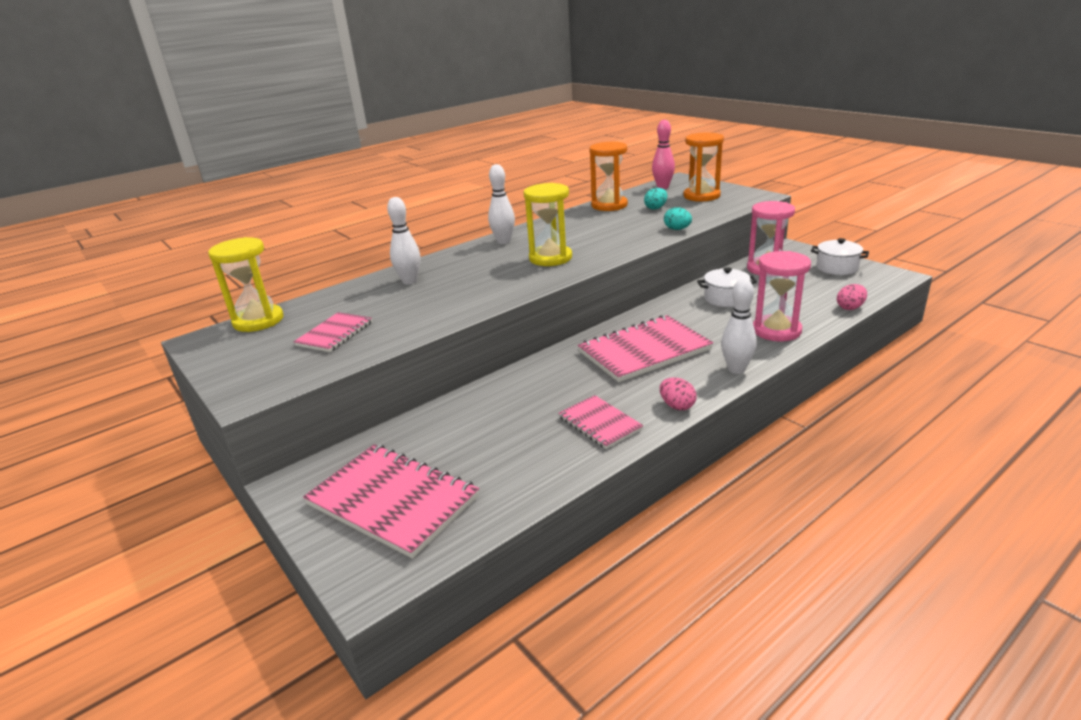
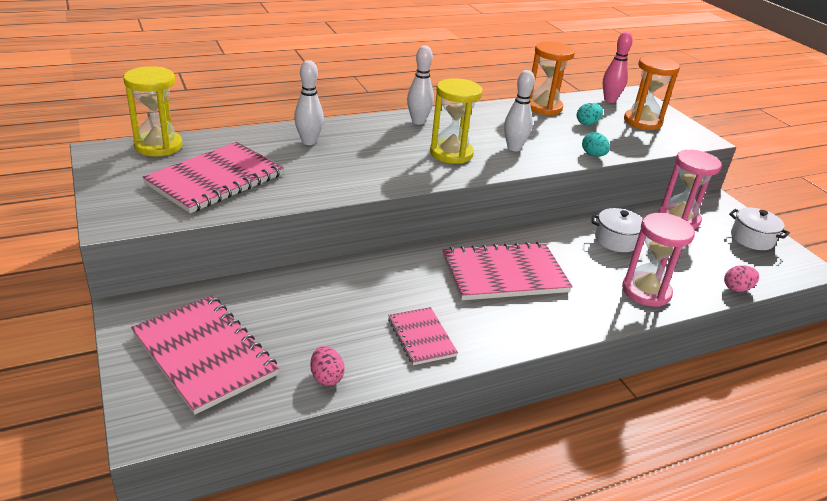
camera: 10 degrees right, 5 degrees up
pink notebook [294,312,372,352] -> pink notebook [143,142,284,213], size x1.79
pink egg [660,378,697,410] -> pink egg moved to [310,346,345,386]
white bowling pin [721,279,757,374] -> white bowling pin moved to [504,70,535,151]

